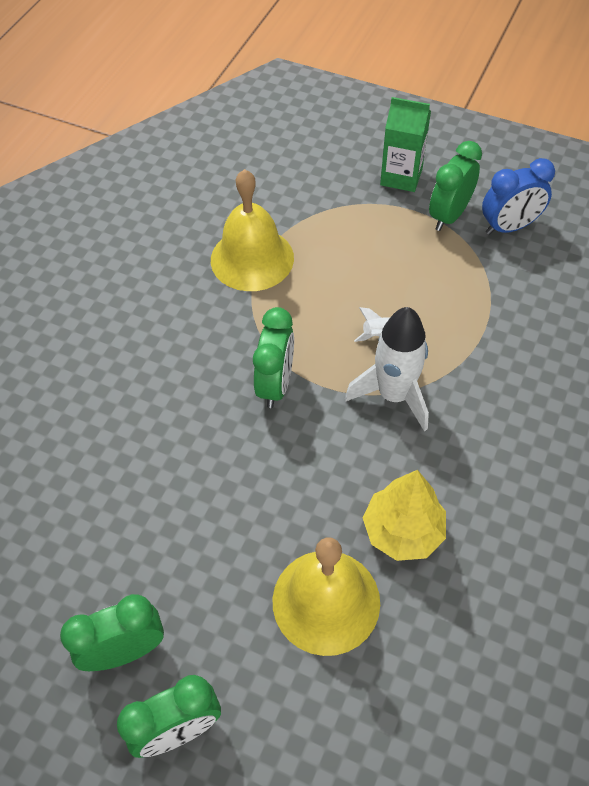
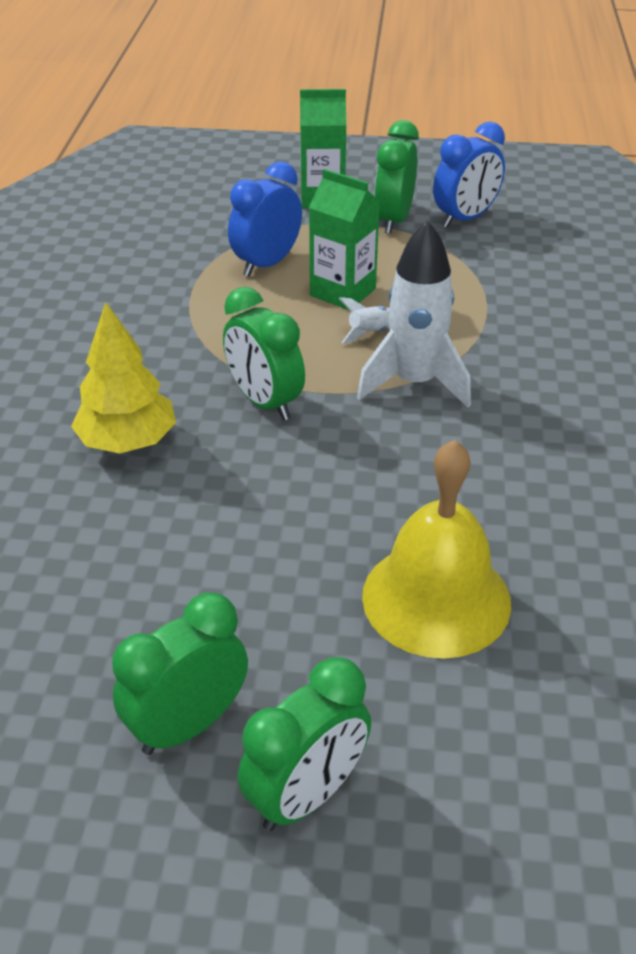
camera: 20 degrees left, 15 degrees down
yellow bell [211,169,294,291] -> none
green clock [253,307,294,408] -> green clock turned 150 degrees clockwise [223,287,305,420]
yellow tree [363,470,446,561] -> yellow tree moved to [71,302,176,453]
none -> blue clock [228,162,302,276]
none -> green carton [309,169,380,310]

